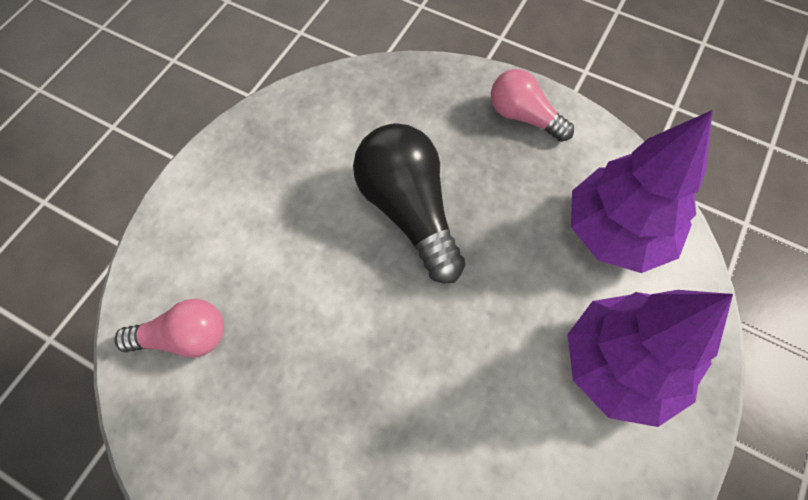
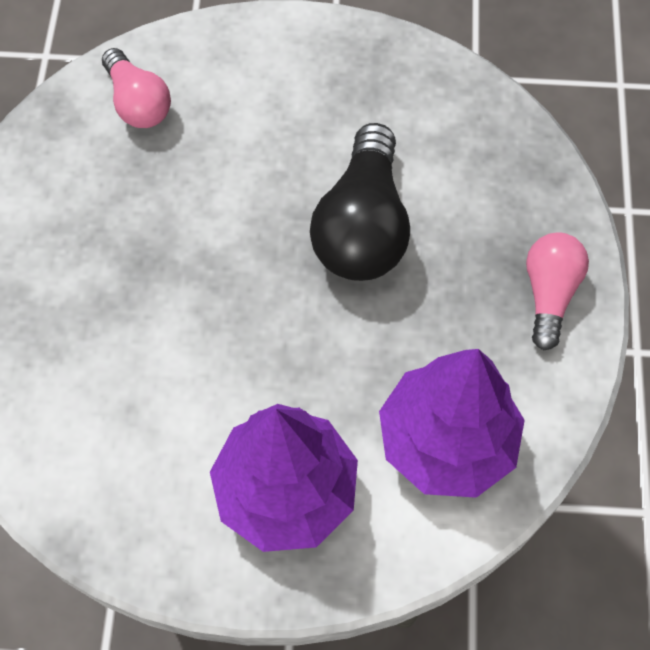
camera: 65 degrees right, 0 degrees up
black light bulb [353,123,465,284] -> black light bulb turned 150 degrees clockwise [310,123,410,281]

